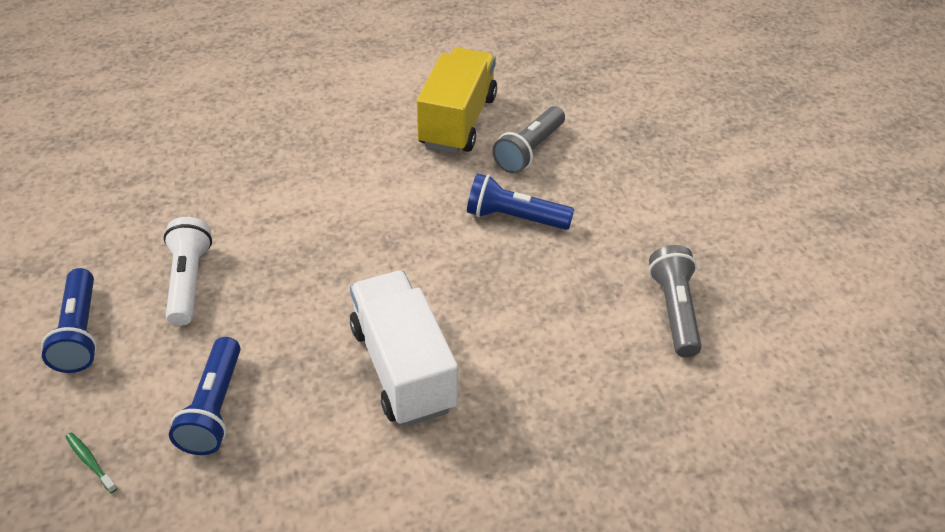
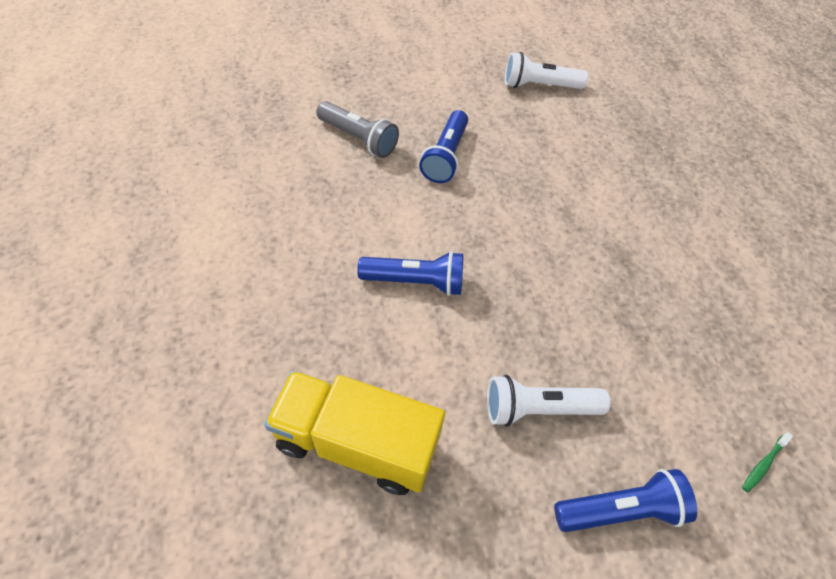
camera: 90 degrees left, 10 degrees up
blue flashlight [169,337,240,455] -> blue flashlight moved to [357,251,463,296]
white truck [350,271,458,426] -> none
yellow truck [417,48,497,153] -> yellow truck moved to [264,371,445,495]
grey flashlight [649,245,702,357] -> white flashlight [505,52,588,89]

